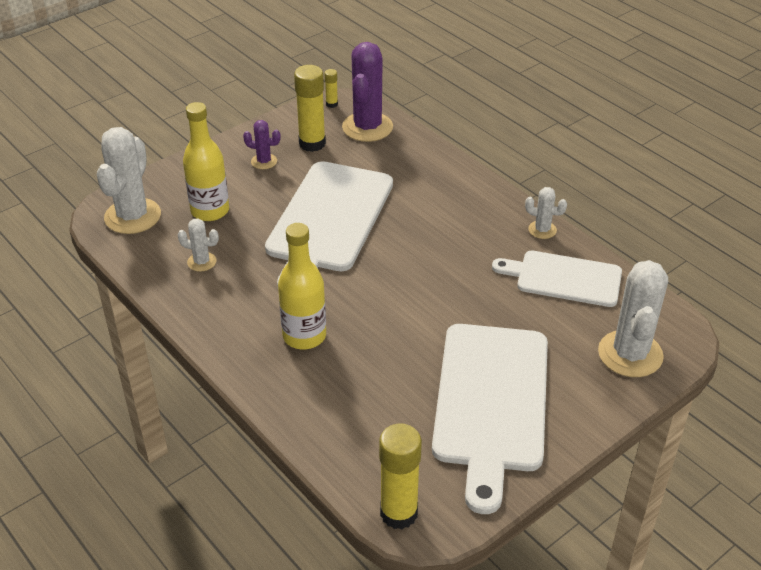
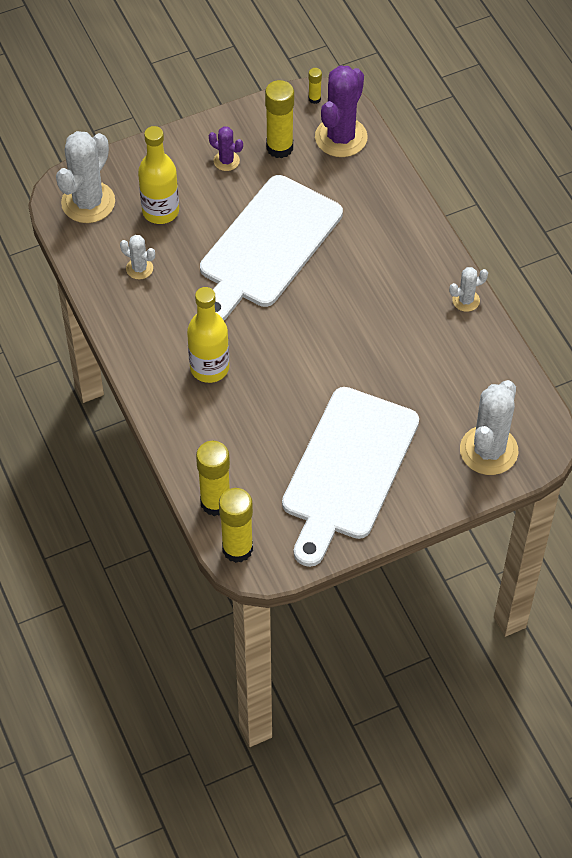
camera: 15 degrees right, 15 degrees up
white cutting board [492,251,622,307] -> none
white cactus [525,187,567,239] -> white cactus turned 60 degrees counterclockwise [449,267,488,312]
none -> yellow glue stick [196,441,230,516]

